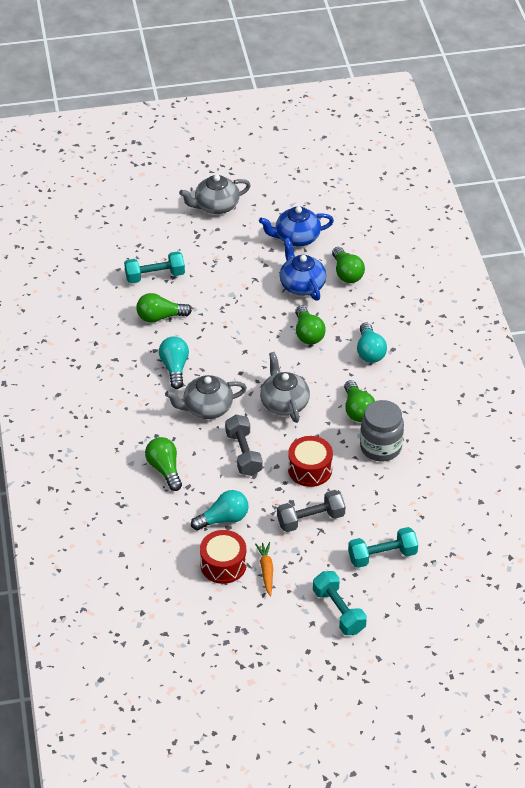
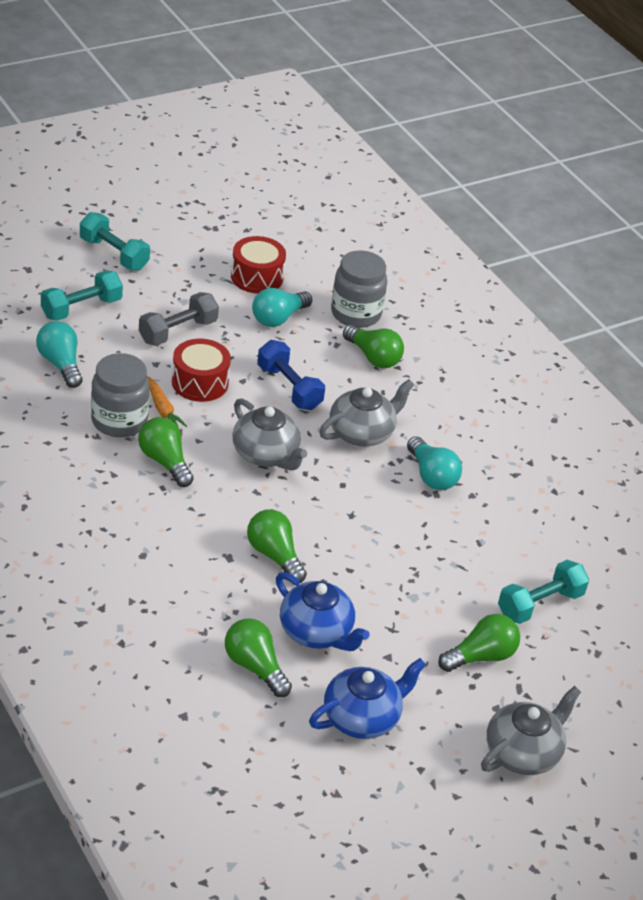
camera: 155 degrees right, 5 degrees down
green light bulb [136,293,192,323] -> green light bulb moved to [438,614,520,672]
grey dumbbell [225,415,263,476] -> blue dumbbell [257,340,325,410]
orange carrot [255,542,273,596] -> orange carrot moved to [147,376,187,428]
turquoise light bulb [357,322,387,363] -> turquoise light bulb moved to [36,321,83,388]
none -> grey jar [331,250,387,328]

